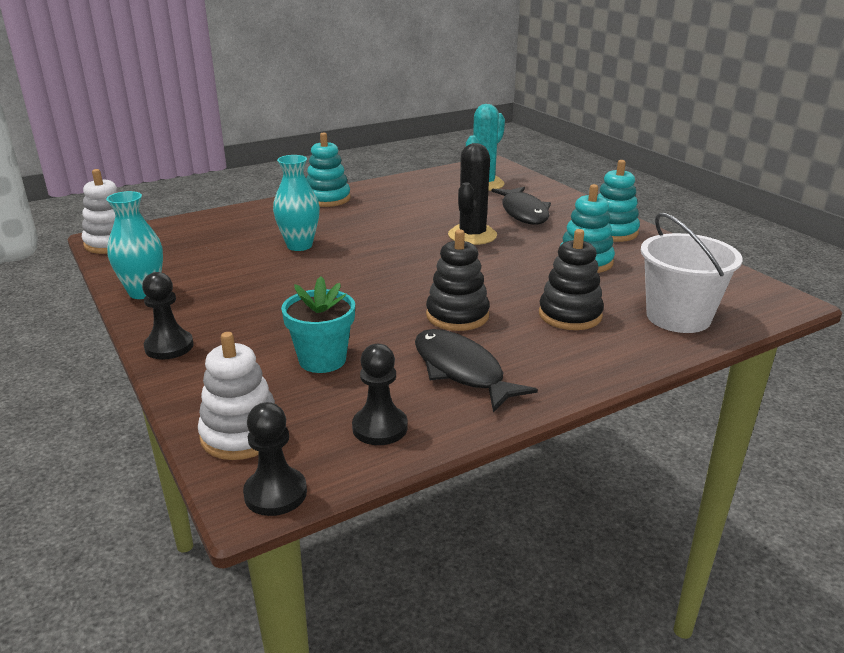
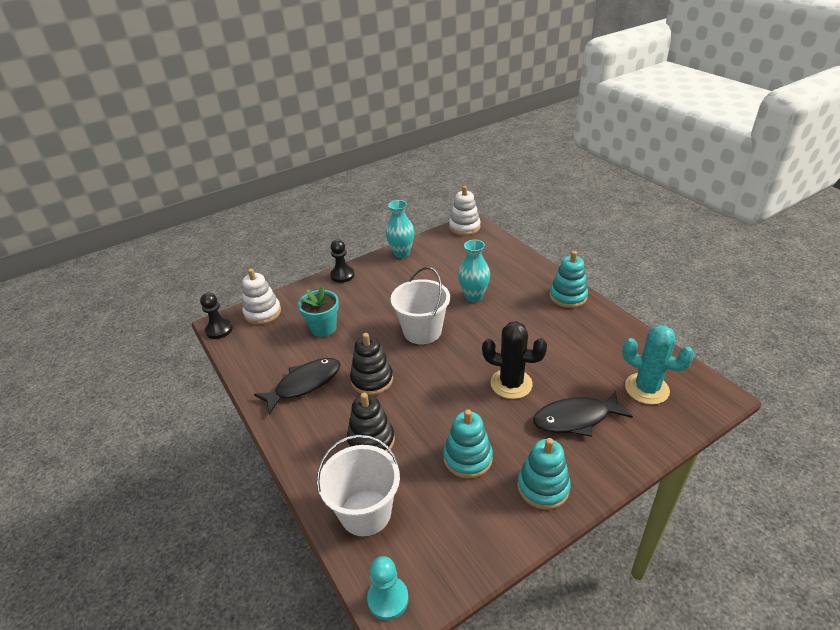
camera: 90 degrees right, 10 degrees up
black pawn [352,344,408,445] -> none
none -> turquoise pawn [367,556,409,620]
none -> white bucket [391,267,450,344]

